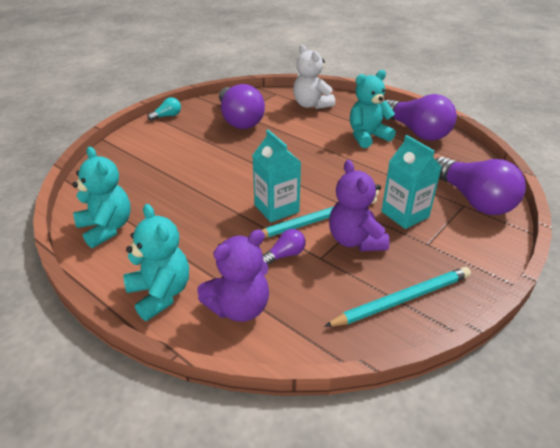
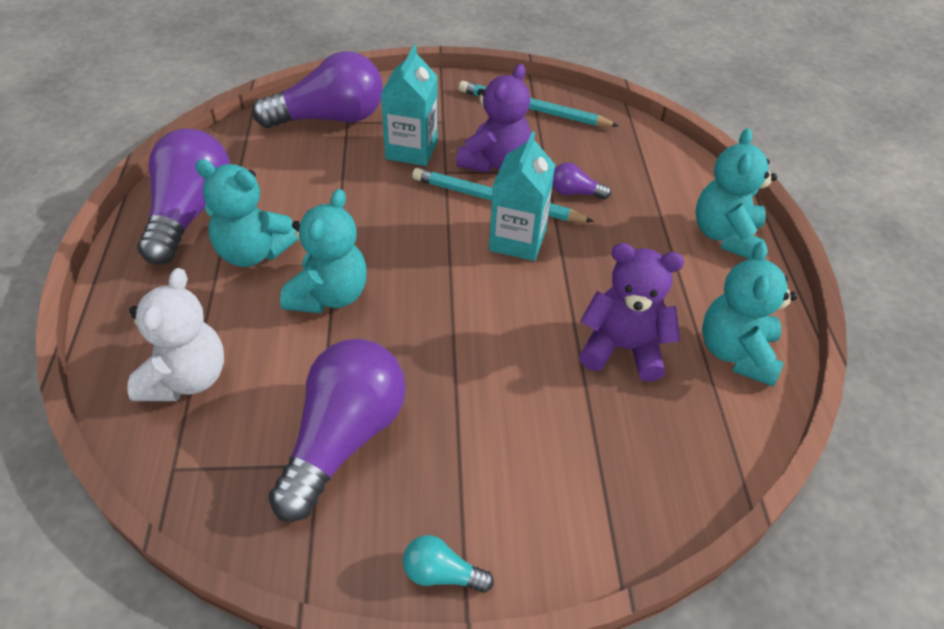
camera: 135 degrees left, 10 degrees up
purple teddy bear [197,229,269,322] -> purple teddy bear moved to [579,243,684,382]
purple light bulb [435,157,526,215] -> purple light bulb turned 60 degrees clockwise [252,51,383,128]
none -> turquoise teddy bear [280,189,367,313]

